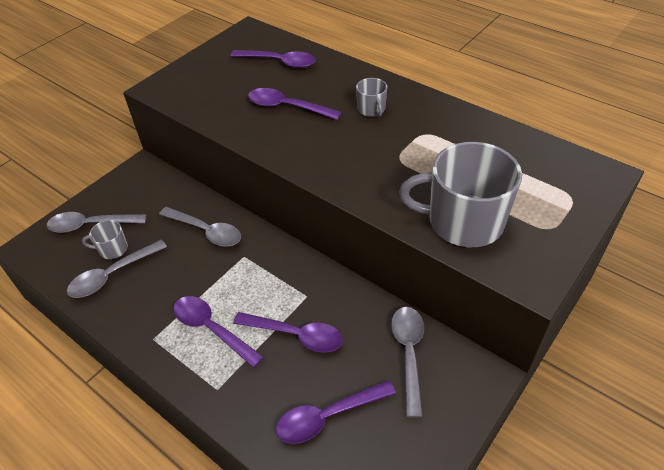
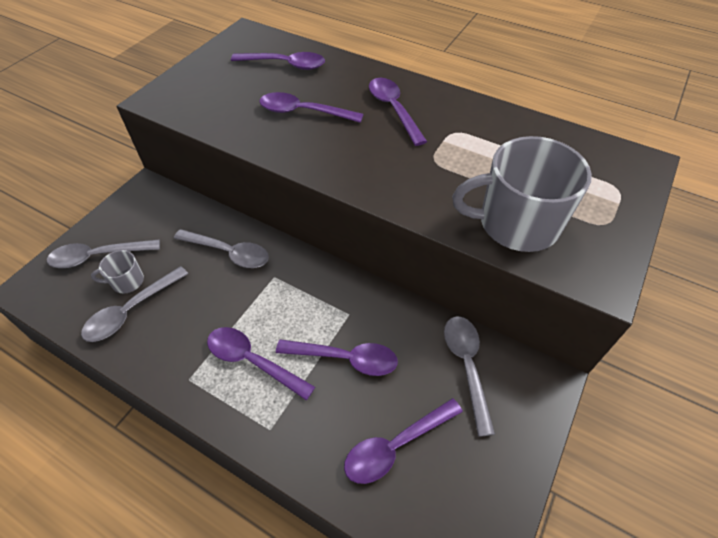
camera: 10 degrees left, 5 degrees up
grey mug [356,78,387,117] -> purple spoon [369,78,427,146]

